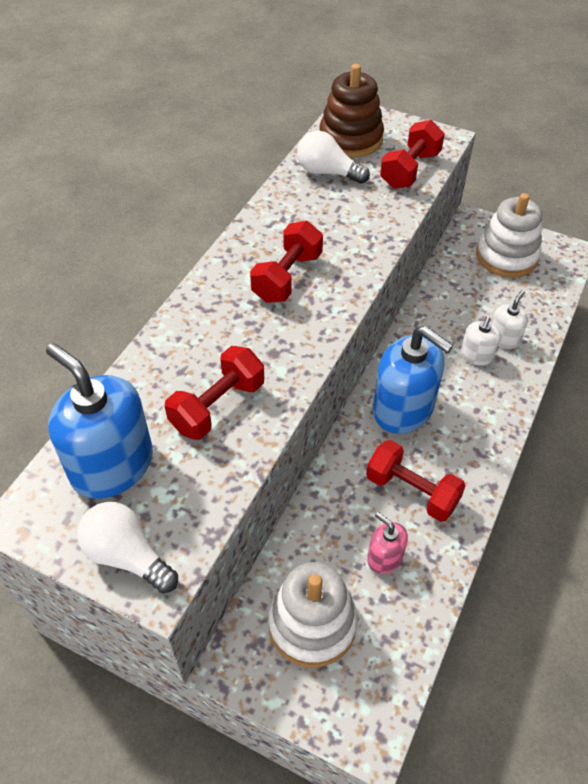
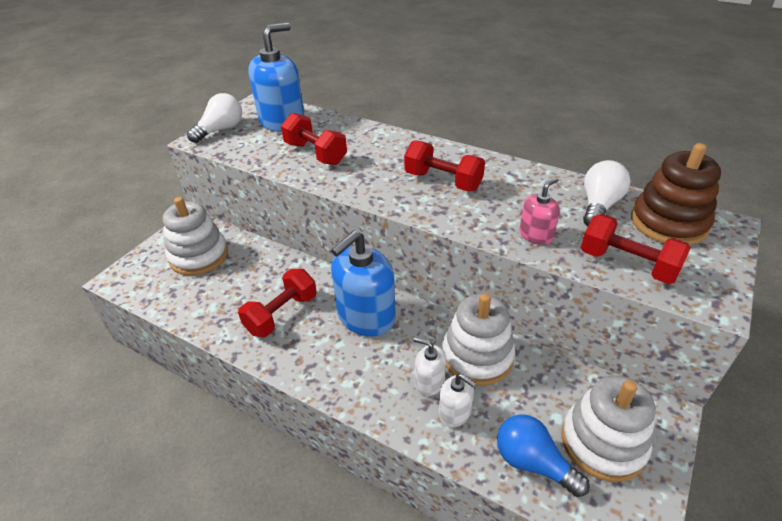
camera: 95 degrees right, 10 degrees down
pink soap dispenser [367,512,408,574] -> pink soap dispenser moved to [520,178,560,245]
none -> white stacking toy [442,293,515,386]
none -> blue light bulb [497,414,590,497]

